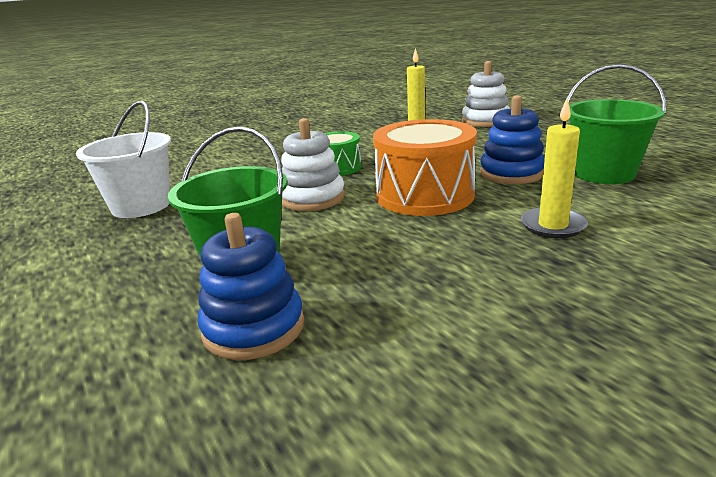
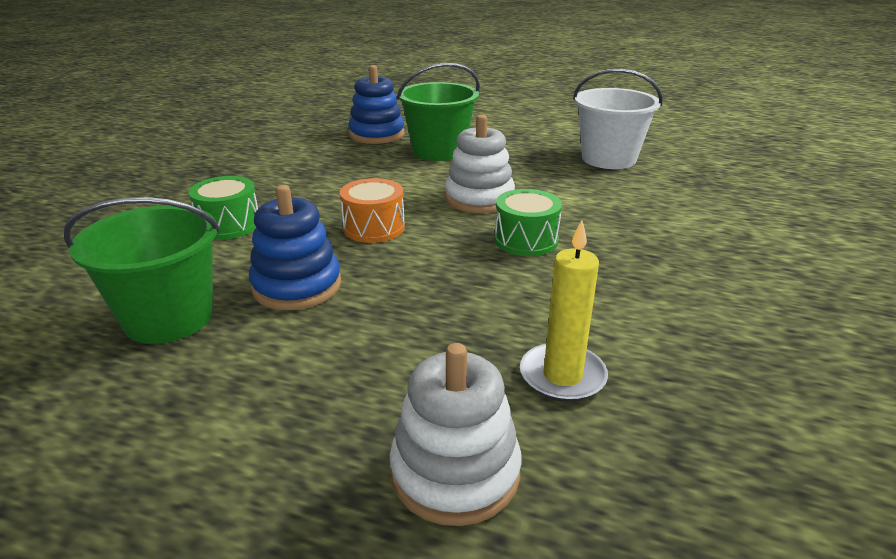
camera: 140 degrees right, 5 degrees up
orange drum [373,119,477,216] -> orange drum [340,178,405,243], size x0.56
yellow candle [521,98,588,238] -> green drum [188,176,258,240]

